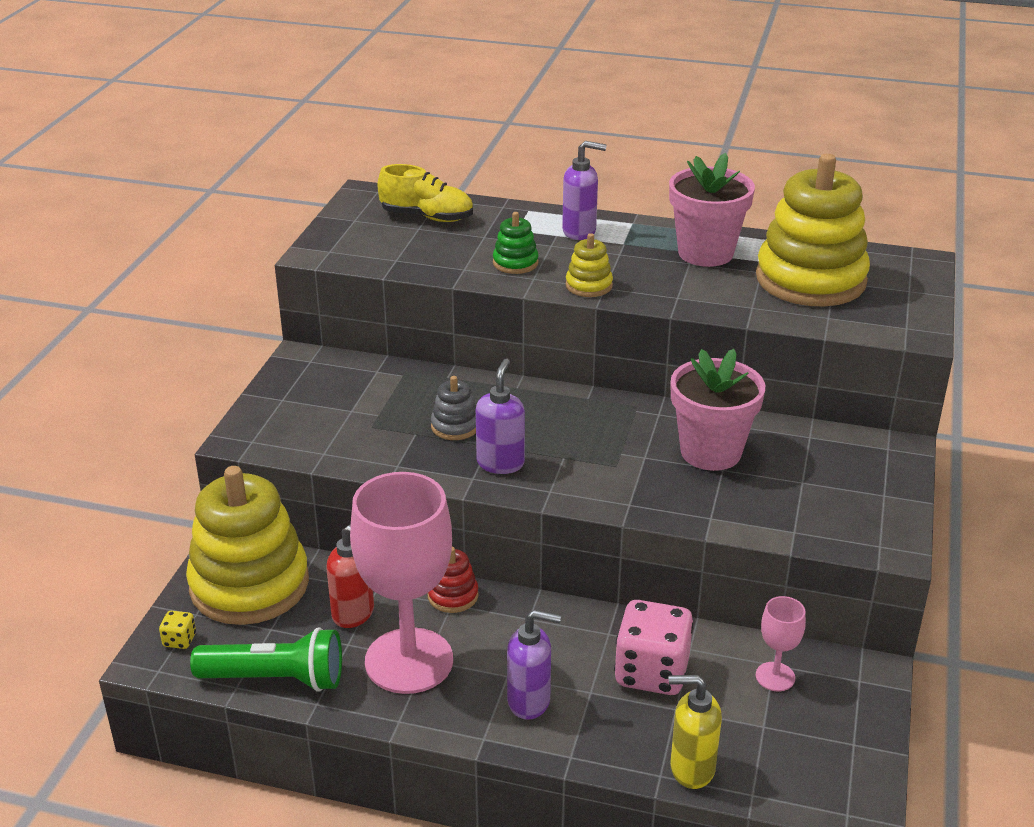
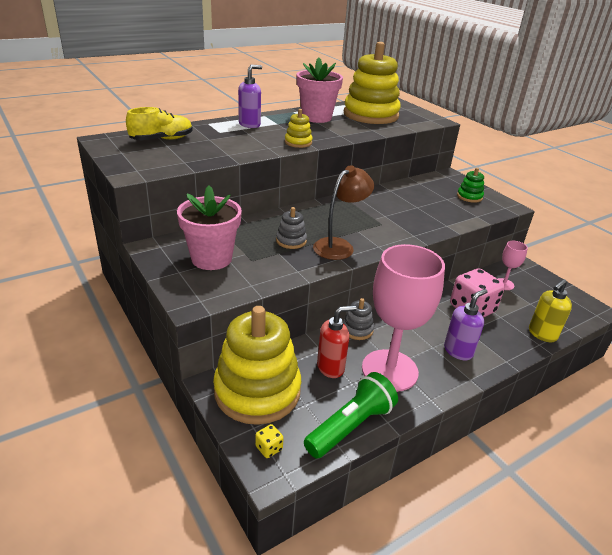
camera: 50 degrees left, 0 degrees up
red stacking toy [427,547,479,613] -> grey stacking toy [343,298,374,340]
purple soap dispenser [476,358,525,474] -> brown lamp [313,165,374,260]
green stacking toy [493,212,539,274] -> green stacking toy moved to [457,167,484,203]
pink flower pot [671,349,765,471] -> pink flower pot moved to [177,185,242,270]

